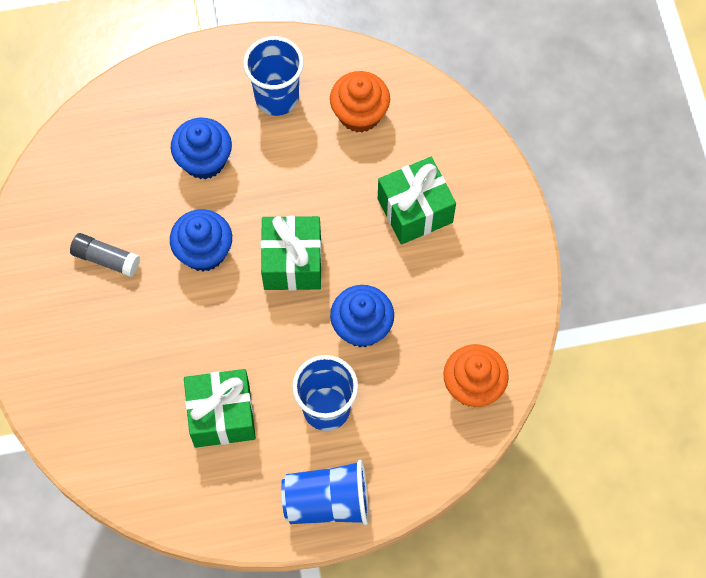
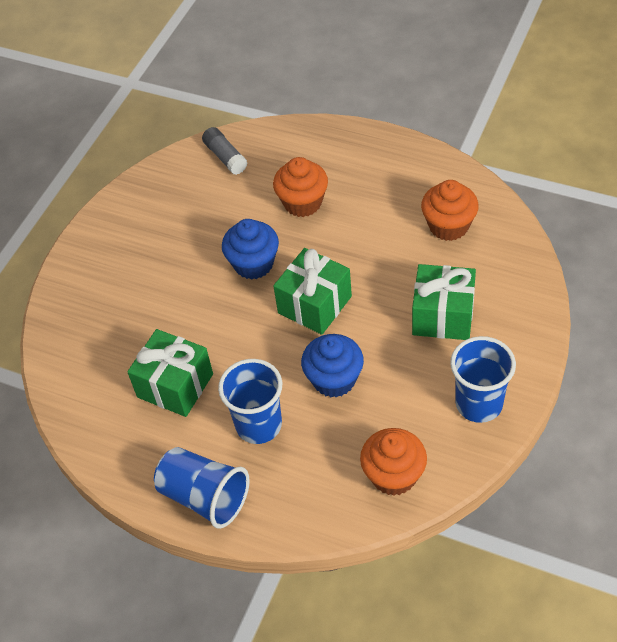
camera: 40 degrees right, 15 degrees down
grey glue stick [70,233,140,277] -> grey glue stick moved to [202,127,247,175]
blue cupcake [171,118,232,179] -> orange cupcake [273,157,328,217]
blue cup [244,36,304,116] -> blue cup moved to [450,336,516,423]

